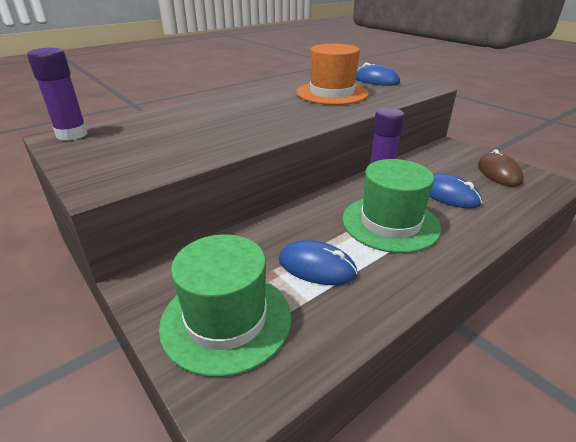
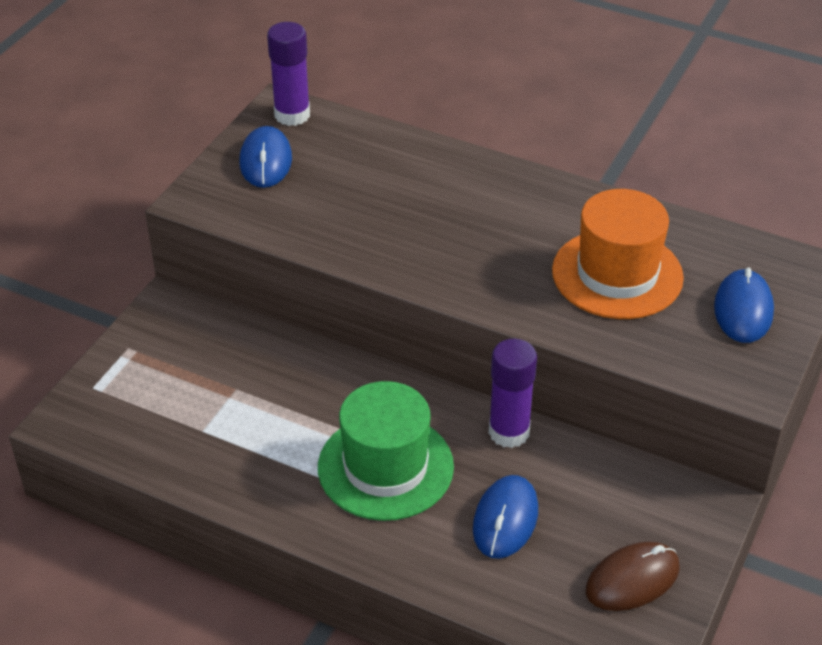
camera: 65 degrees right, 10 degrees up
green hat [159,234,291,377] -> none
blue mouse [278,240,358,285] -> blue mouse moved to [239,126,292,188]

